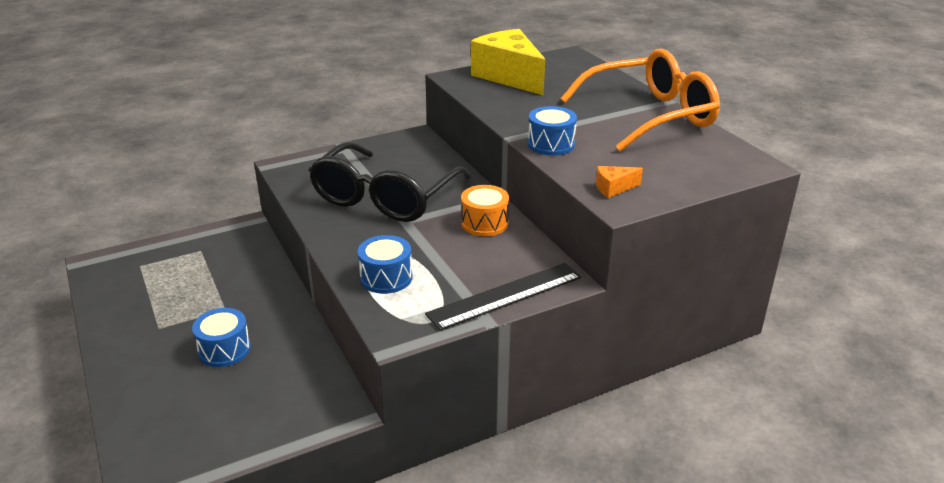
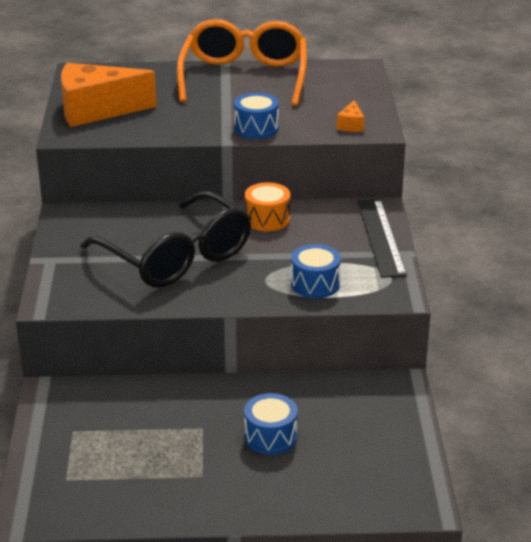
camera: 65 degrees left, 0 degrees up
yellow cheese [471,29,545,95] -> orange cheese [61,63,157,127]

